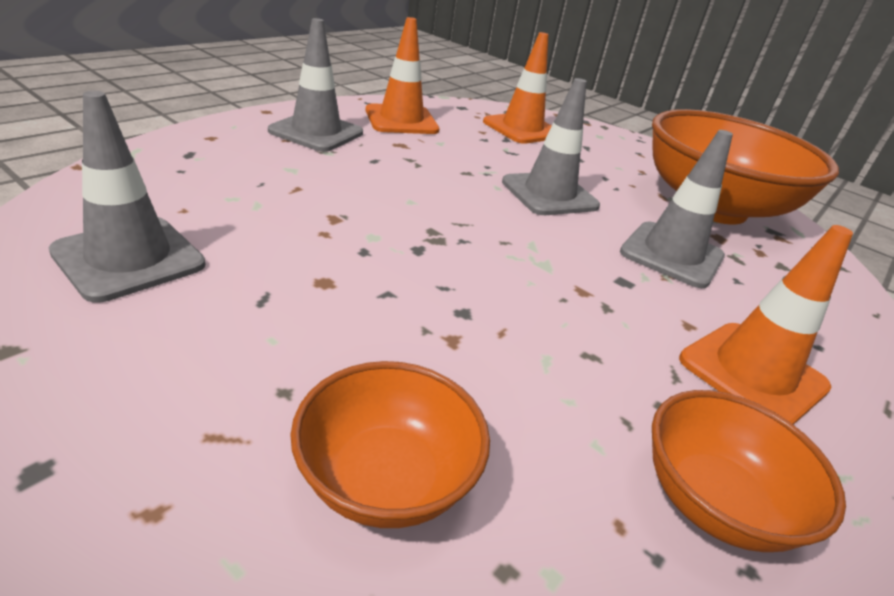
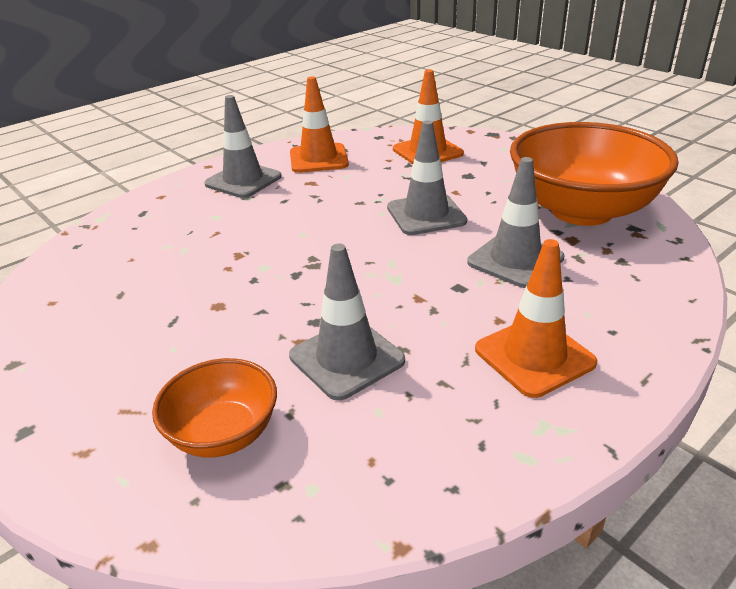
camera: 15 degrees right, 0 degrees up
grey traffic cone [49,91,206,303] -> grey traffic cone moved to [289,244,405,401]
orange bowl [652,390,846,552] -> none

